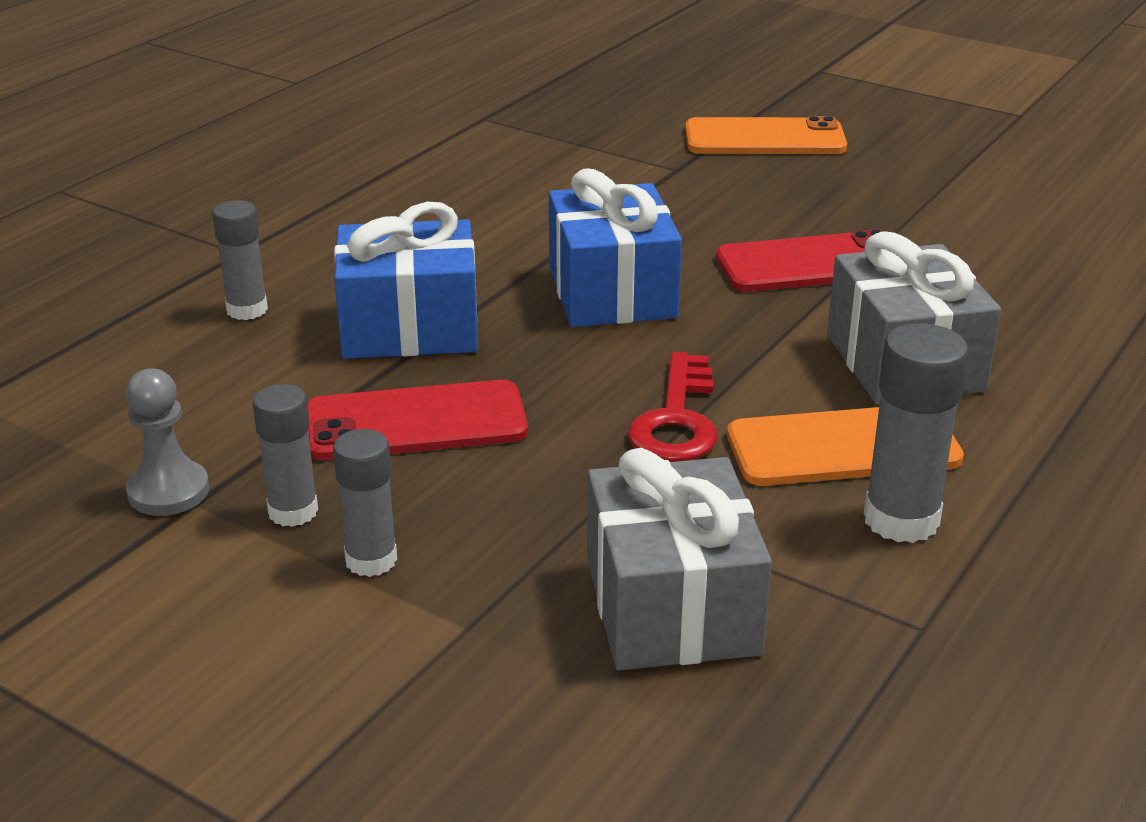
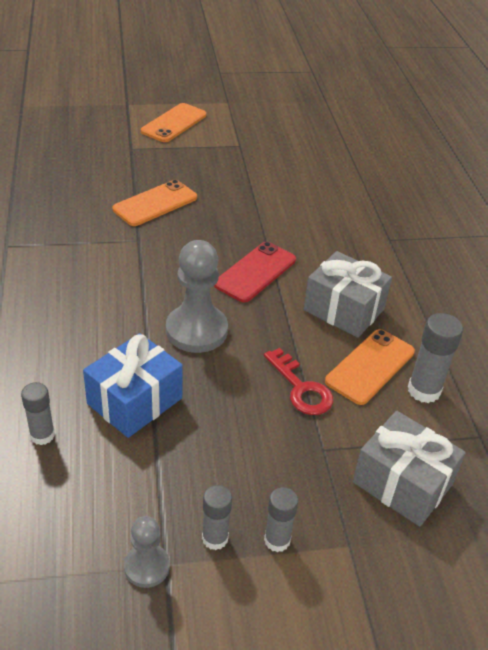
camera: 45 degrees left, 10 degrees up
red phone [307,380,528,460] -> none
blue gift [549,168,682,327] -> grey pawn [166,240,228,353]
none -> orange phone [141,103,206,142]

